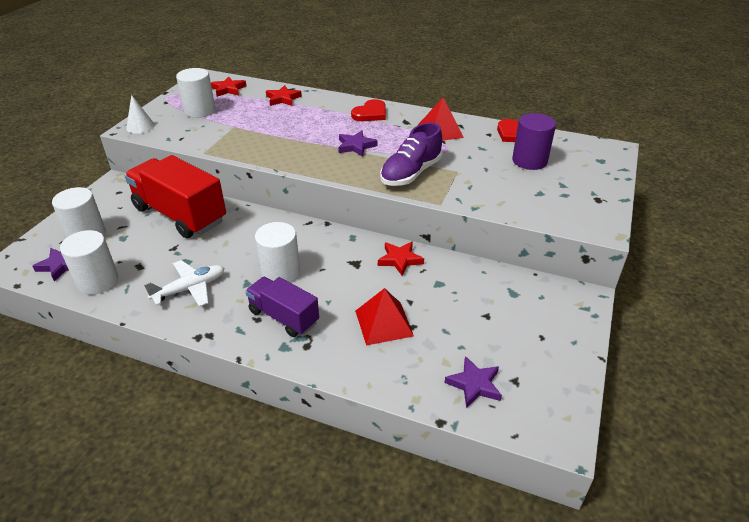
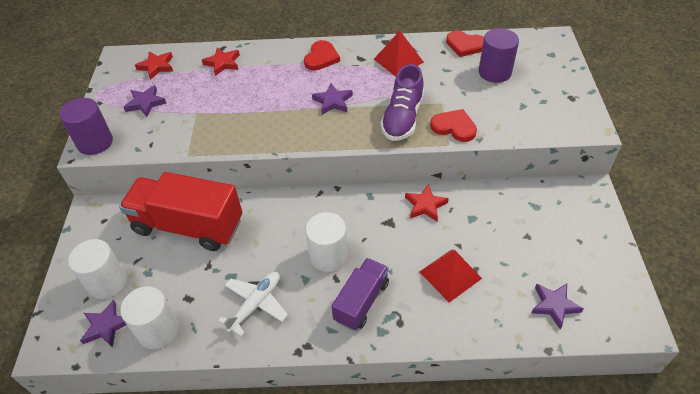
camera: 20 degrees left, 10 degrees up
white cone [126,95,155,134] -> purple cylinder [59,98,113,155]
white cylinder [176,68,215,118] -> purple star [124,85,167,117]
purple truck [245,277,319,337] -> purple truck turned 105 degrees clockwise [332,258,389,331]
none -> red heart [430,109,477,142]

